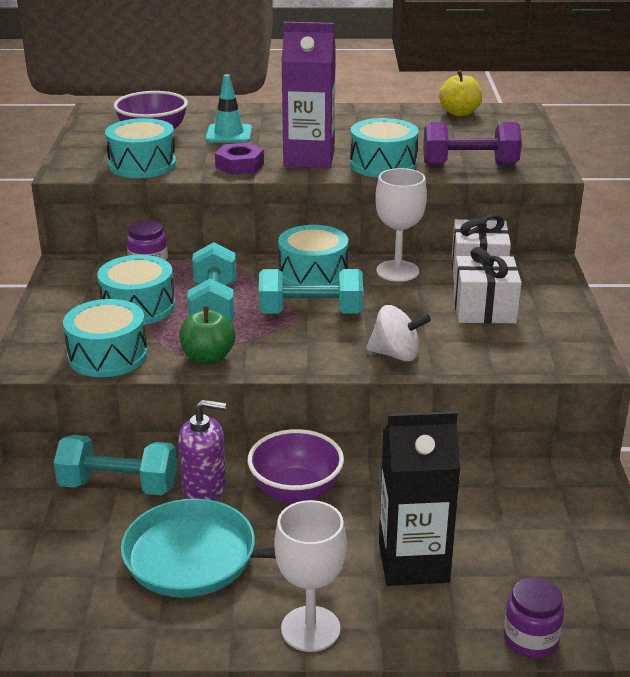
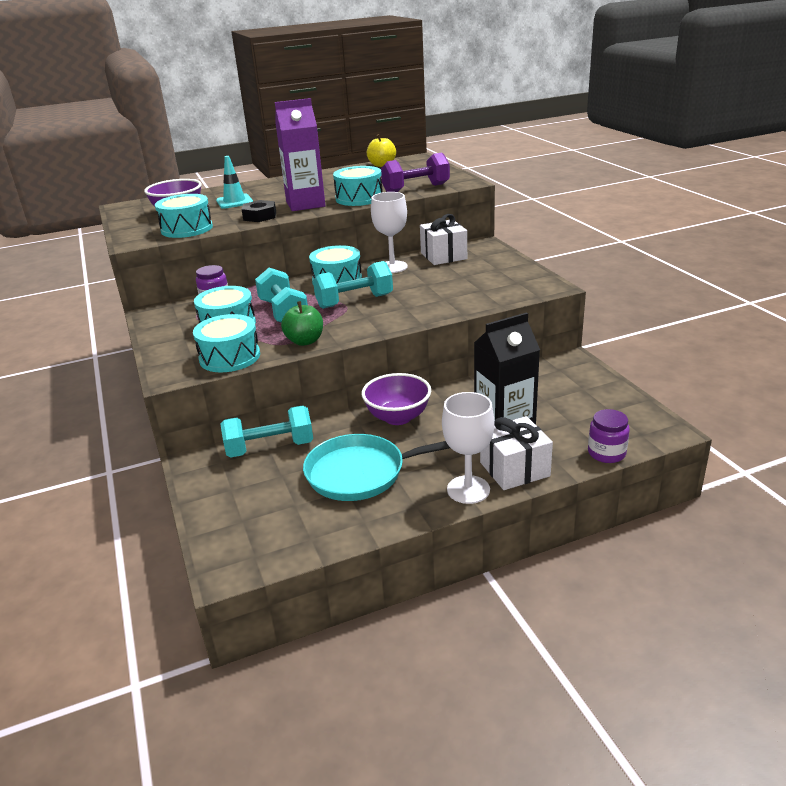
camera: 20 degrees left, 0 degrees up
purple soap dispenser [178,400,226,501] -> none
purple nut [215,143,264,175] -> black nut [242,200,276,222]
white spinning top [366,305,431,362] -> none
white gift [453,247,521,324] -> white gift moved to [480,416,553,490]

